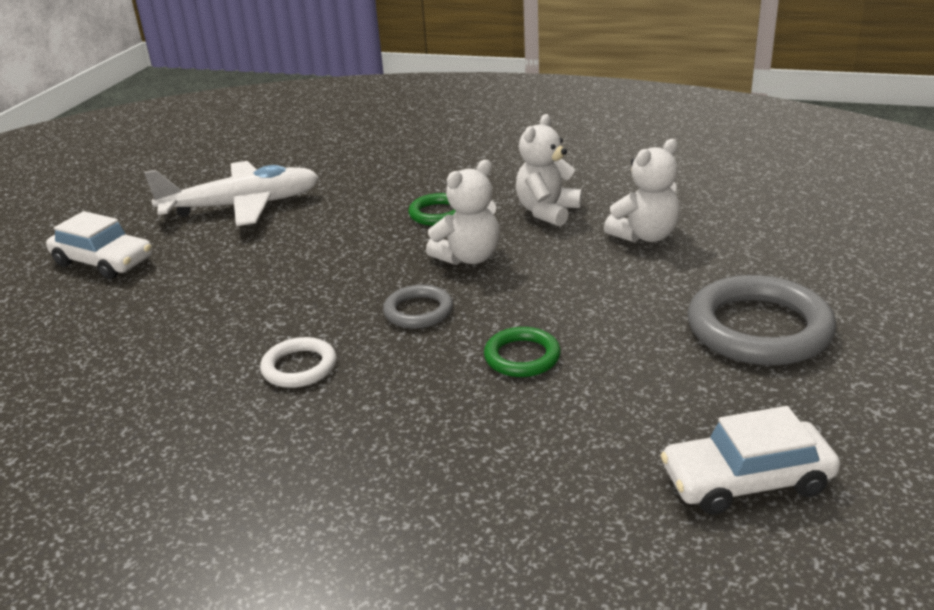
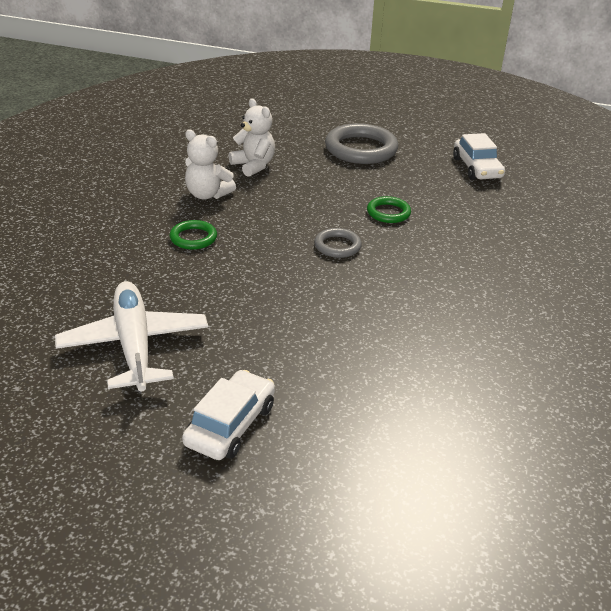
camera: 95 degrees left, 5 degrees up
white ring [260,337,337,388] -> none
white teddy bear [426,160,500,265] -> none

